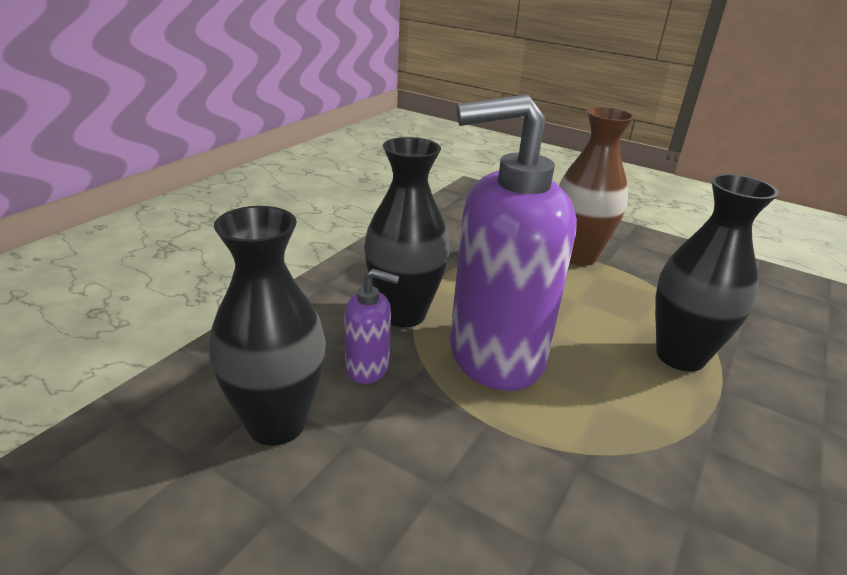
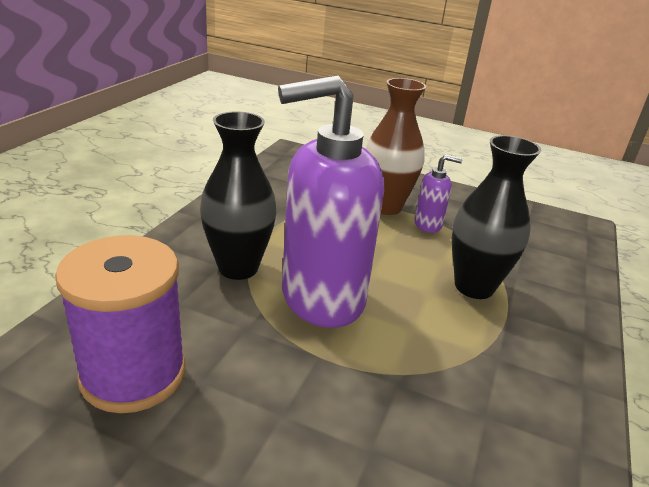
camera: 10 degrees left, 0 degrees up
black vase [209,206,326,446] -> purple spool [55,235,185,413]
purple soap dispenser [344,269,399,384] -> purple soap dispenser moved to [415,154,463,233]

